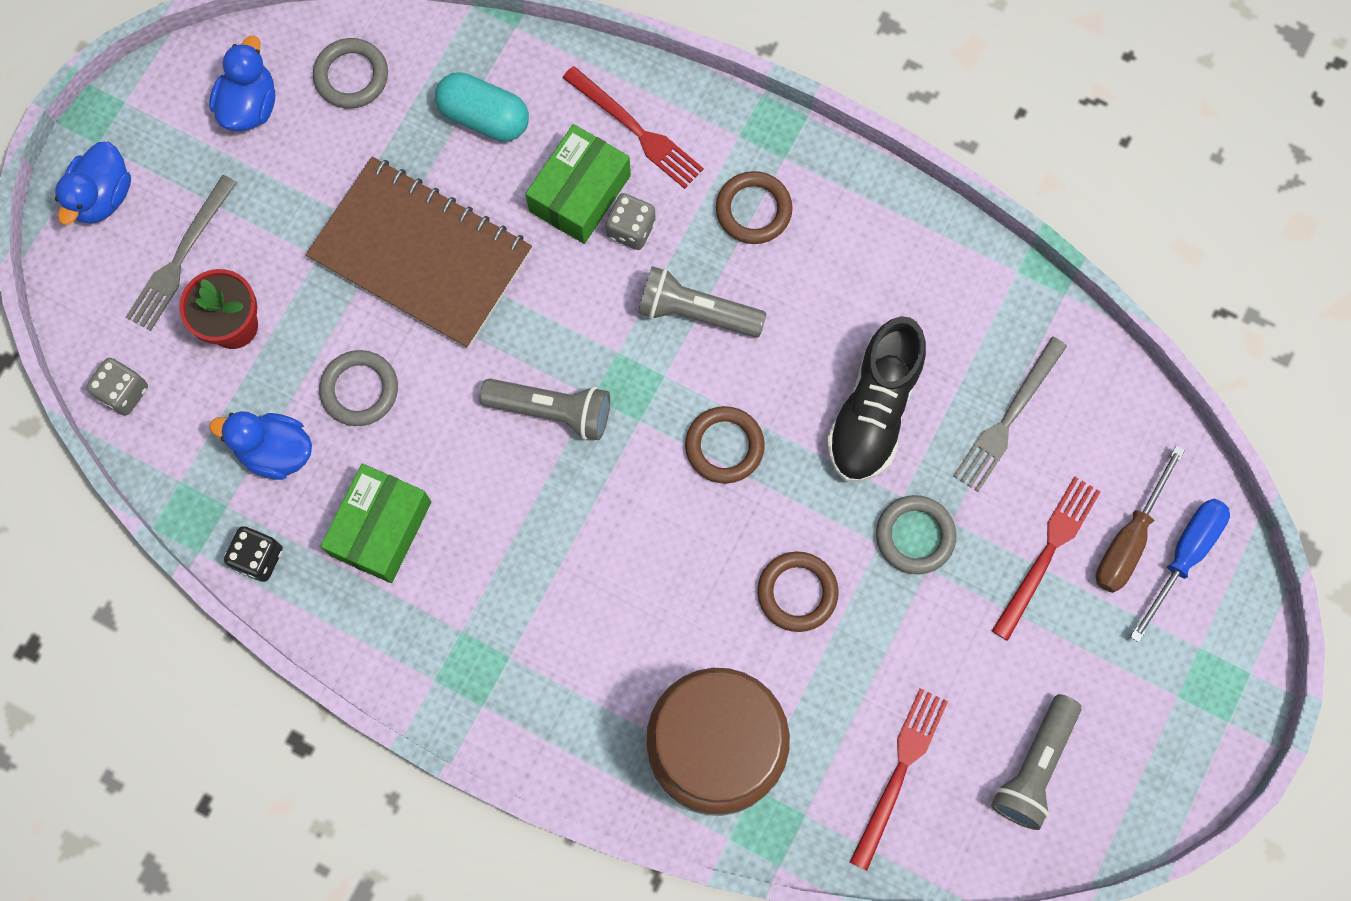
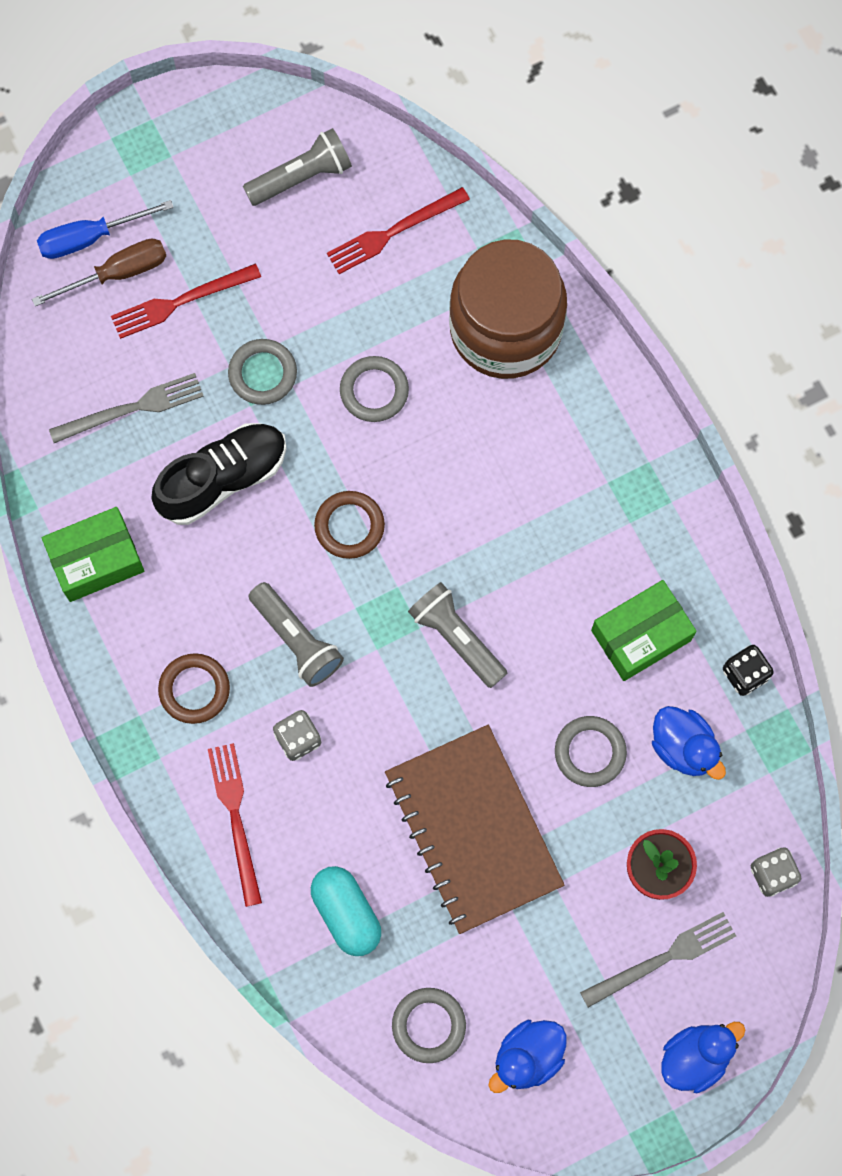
camera: 145 degrees left, 0 degrees up
green box [525,124,631,244] -> green box moved to [42,507,144,602]
brown ring [757,551,839,632] -> grey ring [340,356,409,422]

